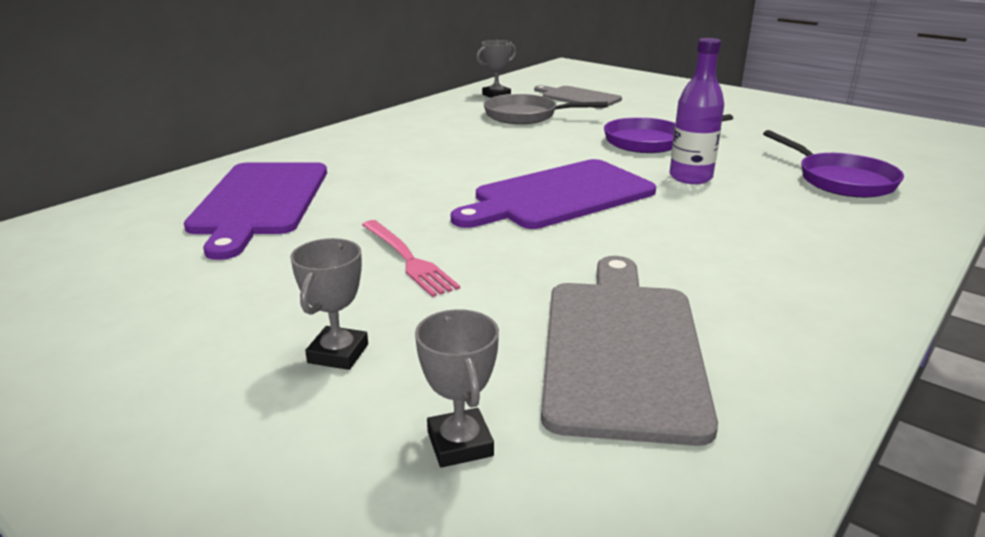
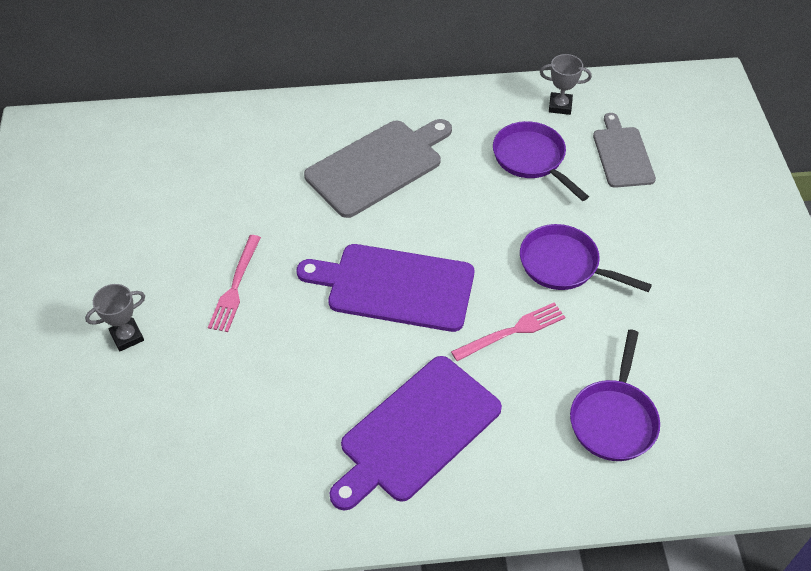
camera: 45 degrees right, 25 degrees up
purple cutting board [184,162,327,260] -> purple cutting board moved to [329,356,502,511]
grey trophy [415,309,499,468] -> none
grey pan [484,94,608,124] -> purple pan [493,121,589,201]
grey cutting board [541,256,718,446] -> grey cutting board moved to [304,119,452,218]
purple bottle [670,38,724,184] -> pink fork [451,302,565,361]

